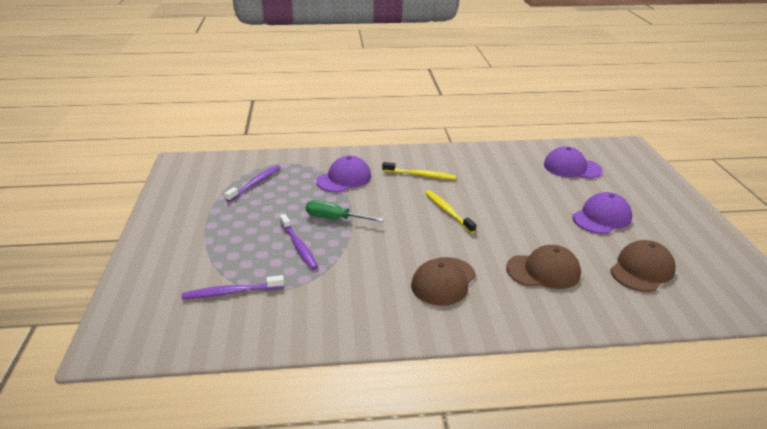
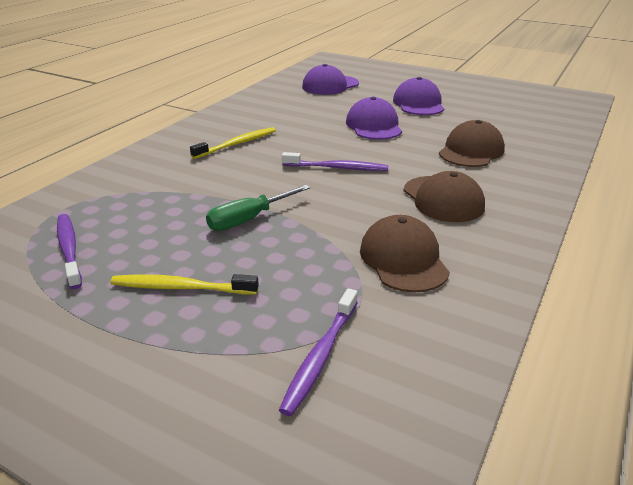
camera: 55 degrees left, 0 degrees up
purple toothbrush [280,214,318,270] -> purple toothbrush moved to [282,152,389,171]
purple cap [316,156,371,192] -> purple cap moved to [346,97,402,140]
yellow toothbrush [425,190,477,233] -> yellow toothbrush moved to [111,274,259,294]
brown cap [610,240,676,292] -> brown cap moved to [360,215,450,293]

